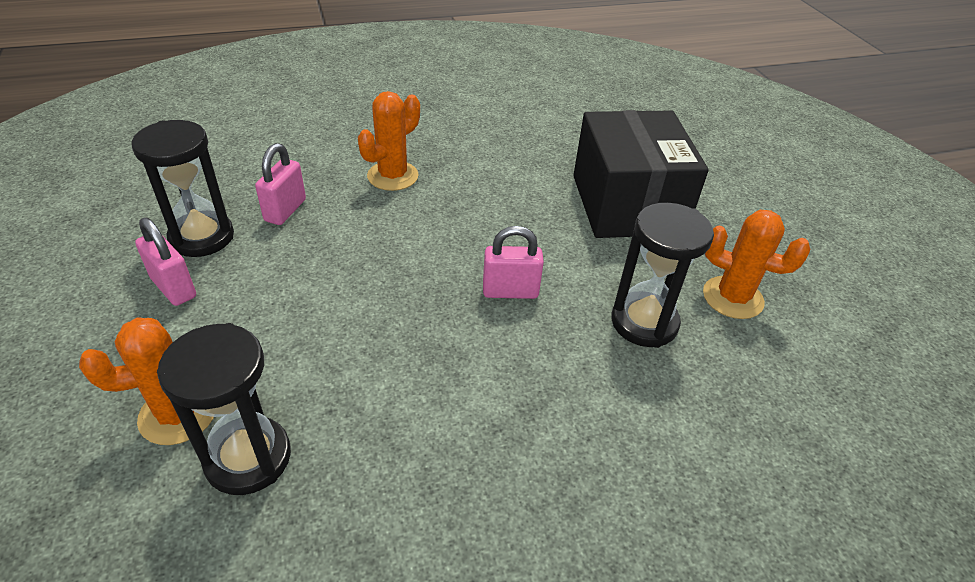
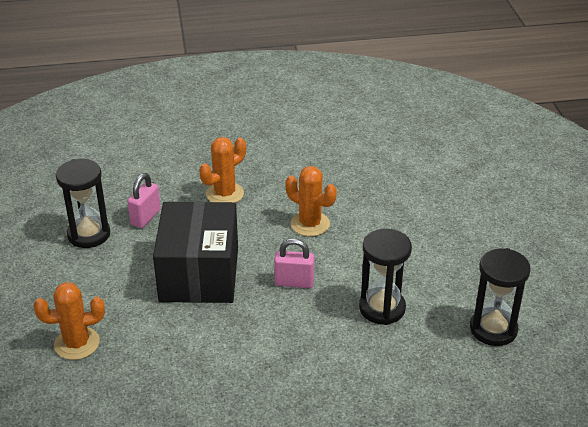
camera: 10 degrees right, 5 degrees down
pink padlock [135,217,196,306] -> none
black hourglass [157,323,291,495] -> black hourglass moved to [470,248,531,346]
black box [573,110,709,238] -> black box moved to [153,201,238,303]
orange cactus [703,210,810,319] -> orange cactus moved to [286,166,337,236]

